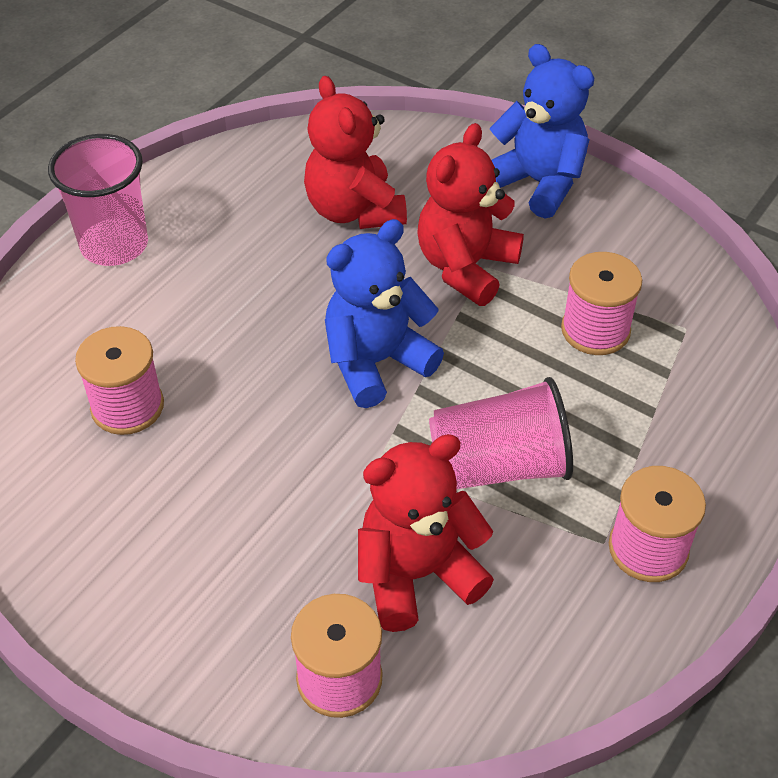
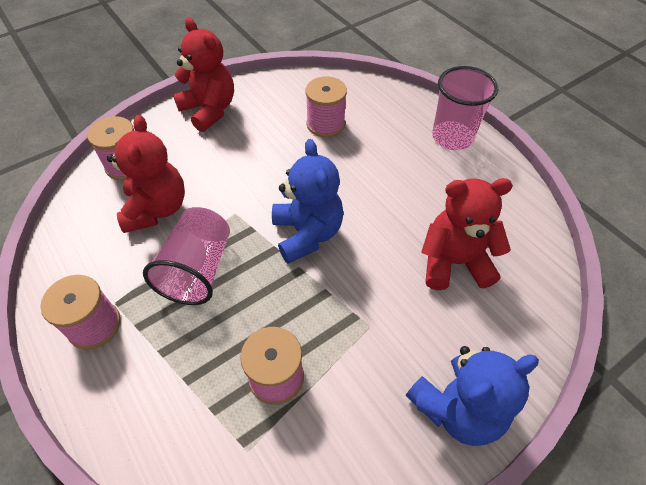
camera: 110 degrees right, 5 degrees up
red teddy bear [417,123,524,306] -> red teddy bear moved to [173,18,234,132]

